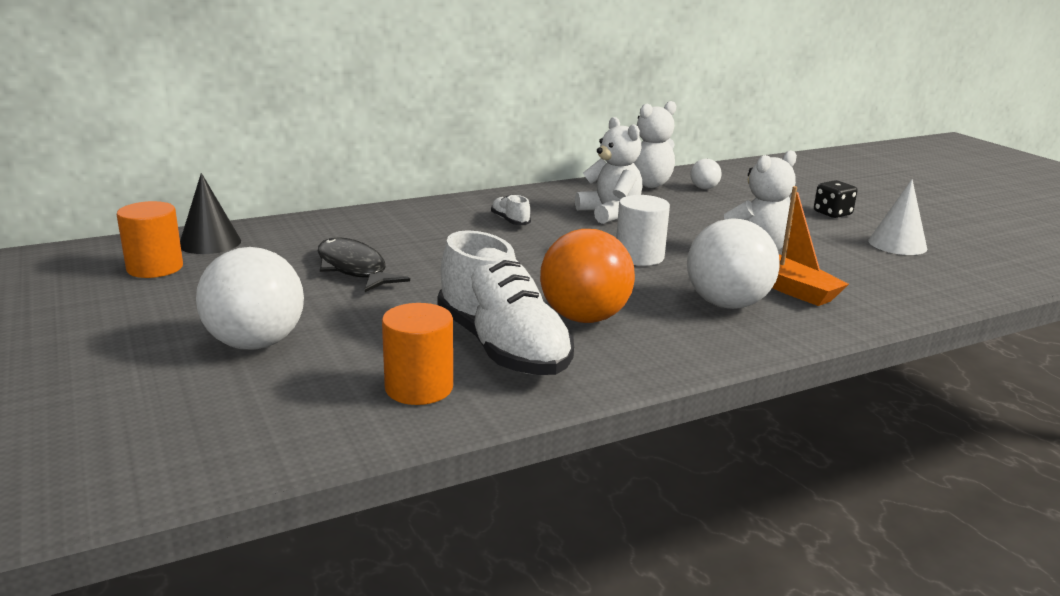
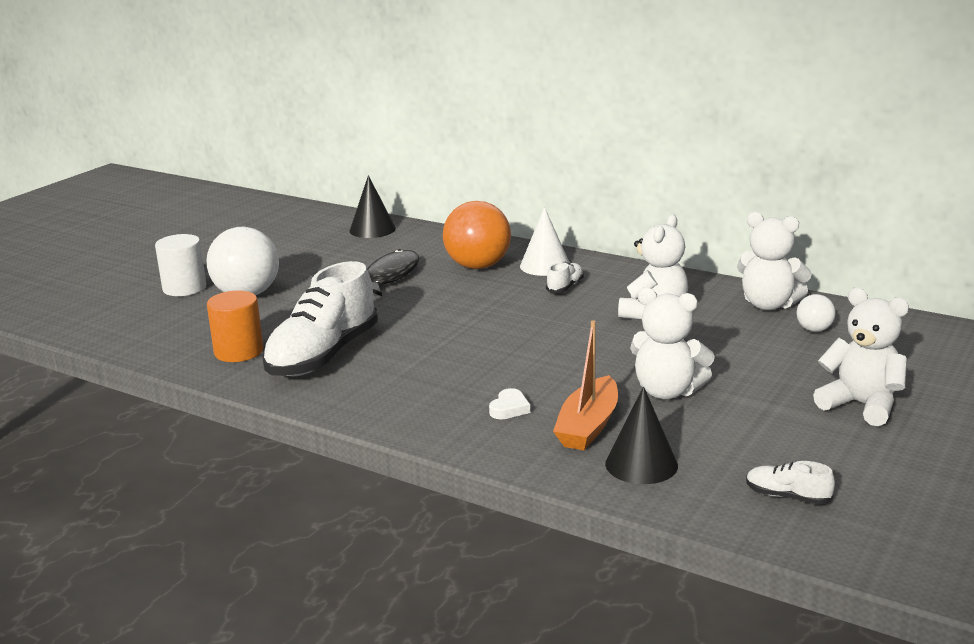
camera: 60 degrees right, 0 degrees up
orange cylinder [117,201,183,278] -> none
orange ball [540,229,635,323] -> orange ball moved to [443,201,511,269]
white cylinder [616,195,670,266] -> white cylinder moved to [155,234,206,296]
white ball [687,218,780,309] -> white heart [489,388,530,419]
black dice [814,180,857,218] -> white teddy bear [813,288,909,426]
white cone [868,179,927,255] -> white cone moved to [520,207,570,276]
none -> black cone [605,386,678,484]
none -> white shoe [746,461,835,505]

